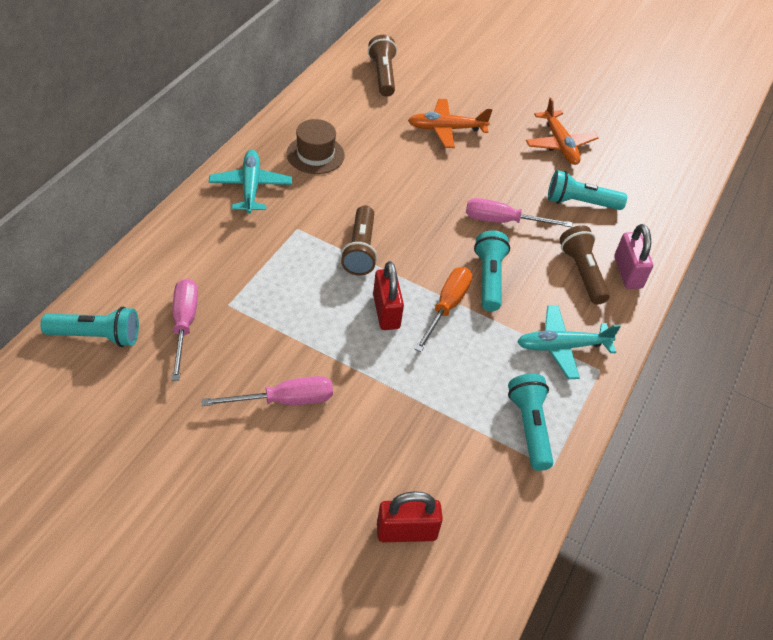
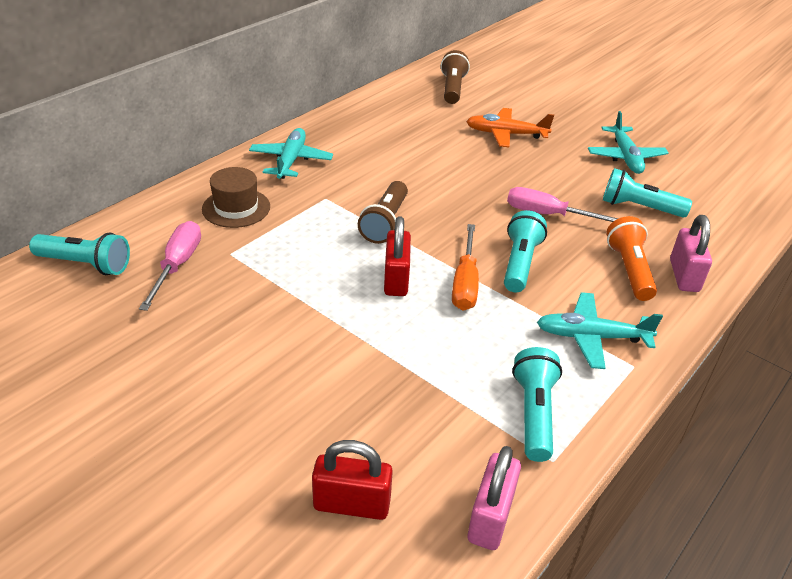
camera: 15 degrees right, 10 degrees down
pink screwdriver [201,376,333,406] -> none
brown hat [287,119,345,174] -> brown hat moved to [202,167,270,228]
orange screwdriver [415,267,472,352] -> orange screwdriver turned 150 degrees clockwise [452,224,479,311]
orange plane [526,97,598,165] -> turquoise plane [588,111,669,174]
brown flashlight [559,225,610,305] -> orange flashlight [606,216,657,301]
none -> pink padlock [468,446,521,550]

